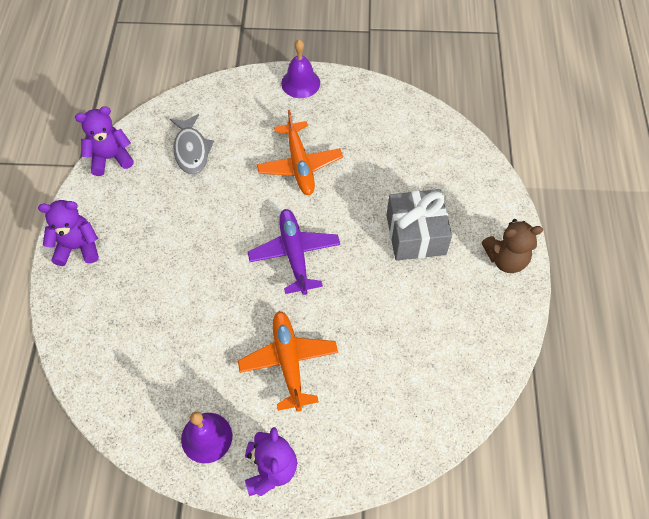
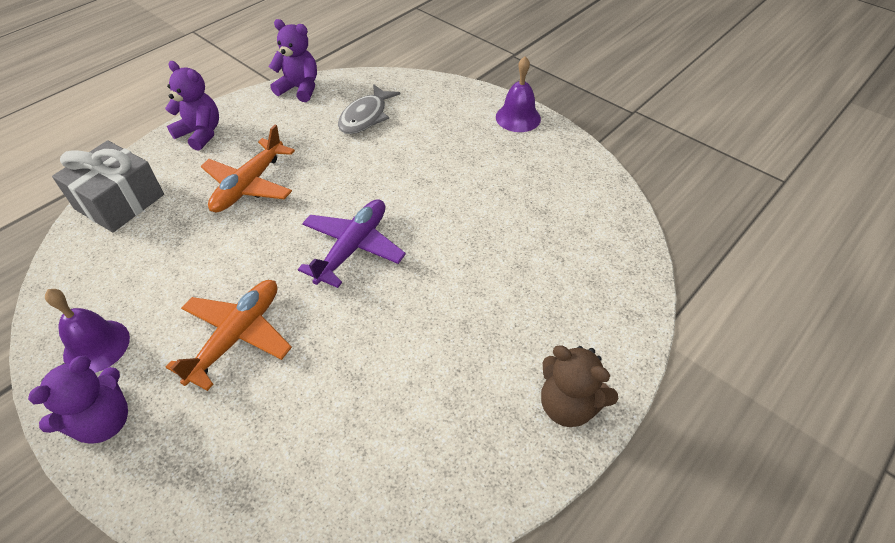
camera: 40 degrees right, 10 degrees down
orange plane [257,110,343,195] -> orange plane moved to [201,125,295,212]
grey gift [386,189,452,261] -> grey gift moved to [52,140,164,232]

